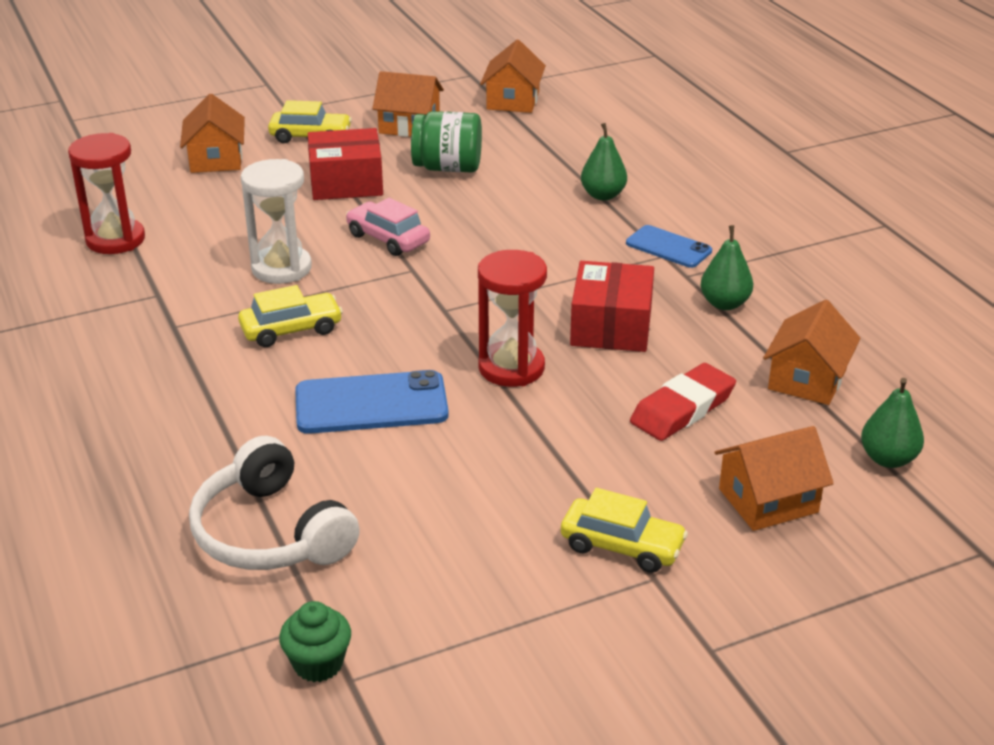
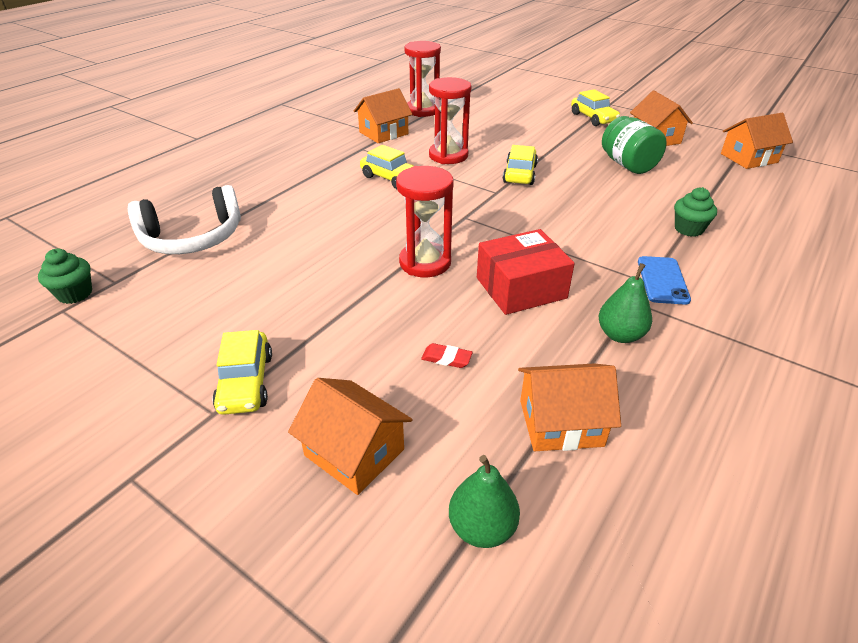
camera: 60 degrees right, 5 degrees up
orange house [180,94,245,173] -> orange house moved to [354,88,412,143]
white headphones [189,436,360,570] -> white headphones turned 135 degrees counterclockwise [128,185,241,254]
white hourglass [241,159,312,284] -> red hourglass [429,77,471,164]
blue phone [295,370,449,434] -> none
red box [308,128,383,200] -> none
pink car [346,198,430,256] -> yellow car [503,145,538,185]
green pear [581,123,627,200] -> green cupcake [674,187,717,237]
red eraser [630,363,736,441] -> red eraser [421,343,473,368], size x0.47

